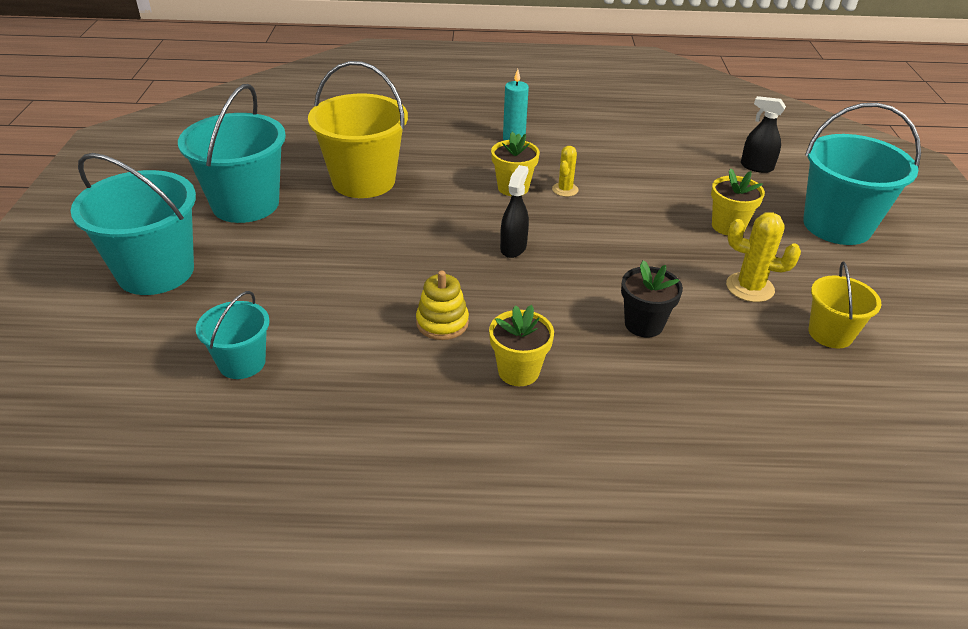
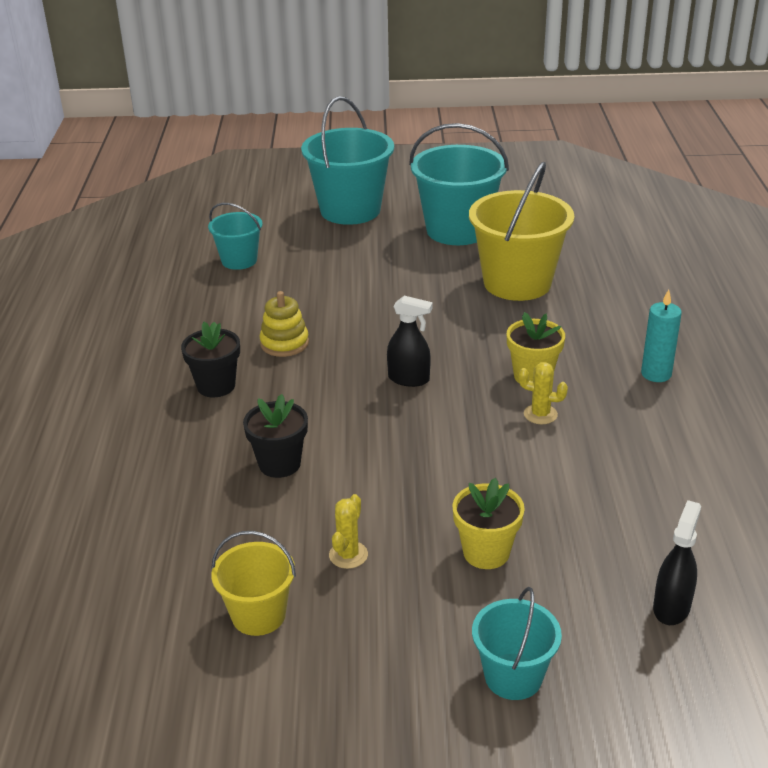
camera: 90 degrees right, 5 degrees down
yellow flower pot [489,305,554,386] -> black flower pot [181,322,240,397]
yellow cactus [726,212,801,302] -> yellow cactus [329,494,368,569], size x0.65
turquoise bucket [803,103,921,245] -> turquoise bucket [472,587,562,700], size x0.55

